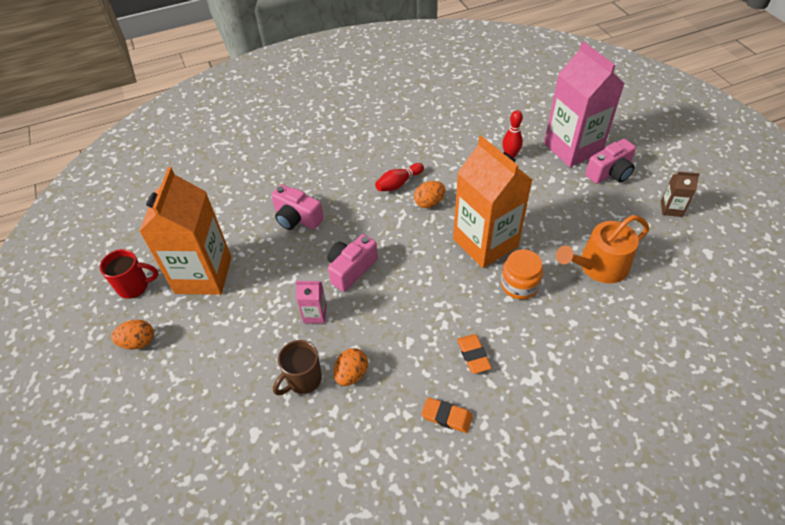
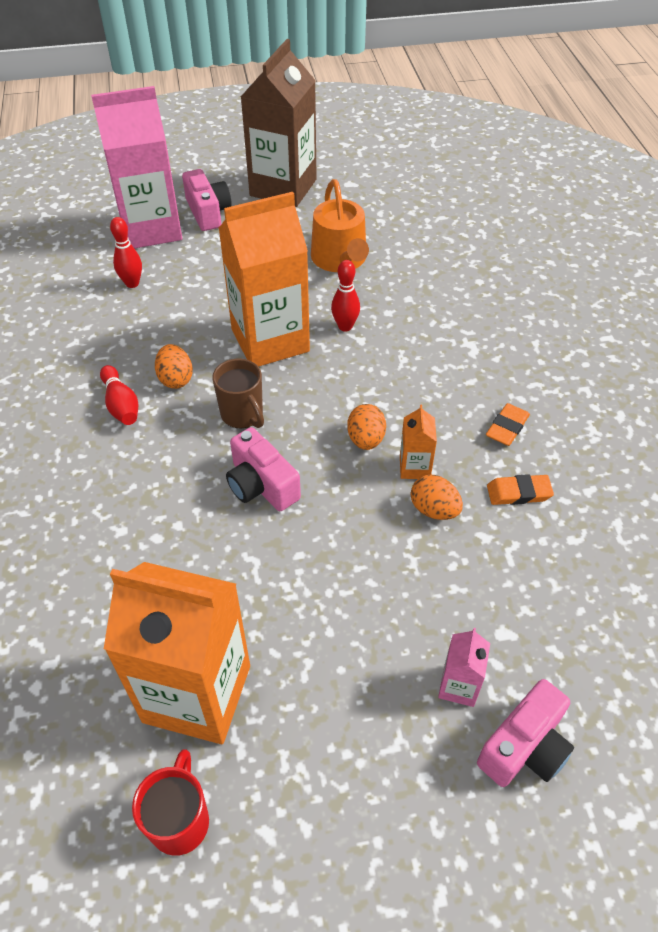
camera: 80 degrees left, 0 degrees up
orange egg [111,320,154,350] -> orange egg moved to [347,404,386,450]
pink camera [271,184,324,230] -> pink camera moved to [477,679,574,787]
brown mug [273,340,322,395] -> brown mug moved to [212,359,264,428]
pink carton [296,281,327,324] -> pink carton moved to [438,628,490,707]
orange eraser [457,334,492,374] -> orange eraser moved to [487,474,554,505]
orange jar [501,249,543,299] -> red bowling pin [331,260,360,332]
brown carton [661,172,700,217] -> brown carton [241,39,317,207], size x2.36
none -> orange carton [400,404,437,479]

